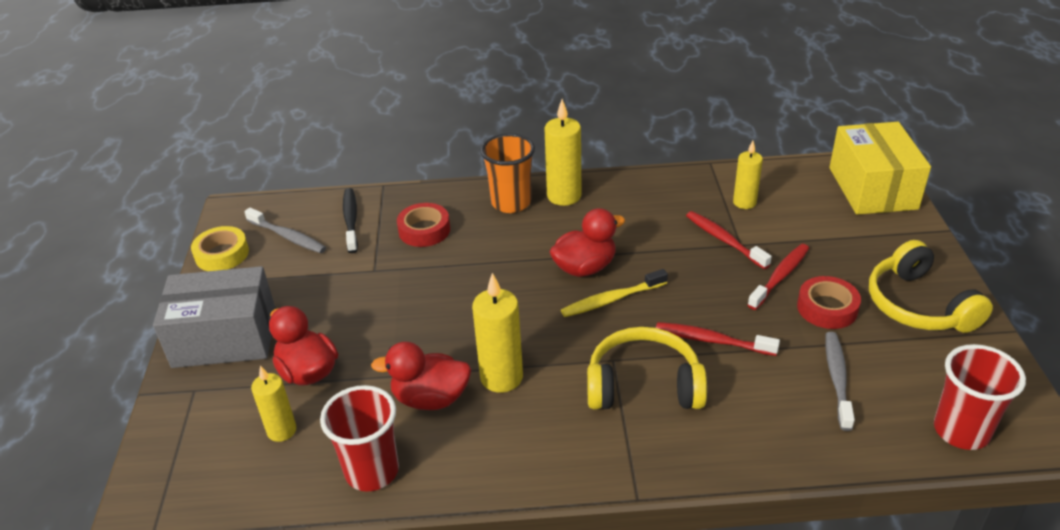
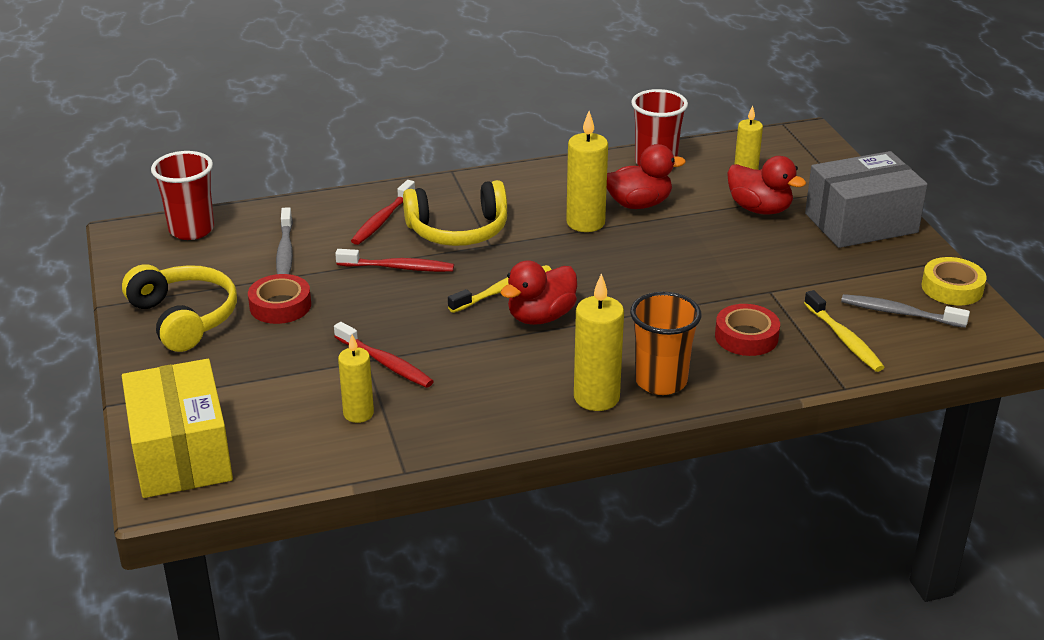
camera: 165 degrees right, 5 degrees down
black toothbrush [343,188,358,253] -> yellow toothbrush [804,290,885,372]
red toothbrush [748,244,809,310] -> red toothbrush moved to [351,180,415,245]

